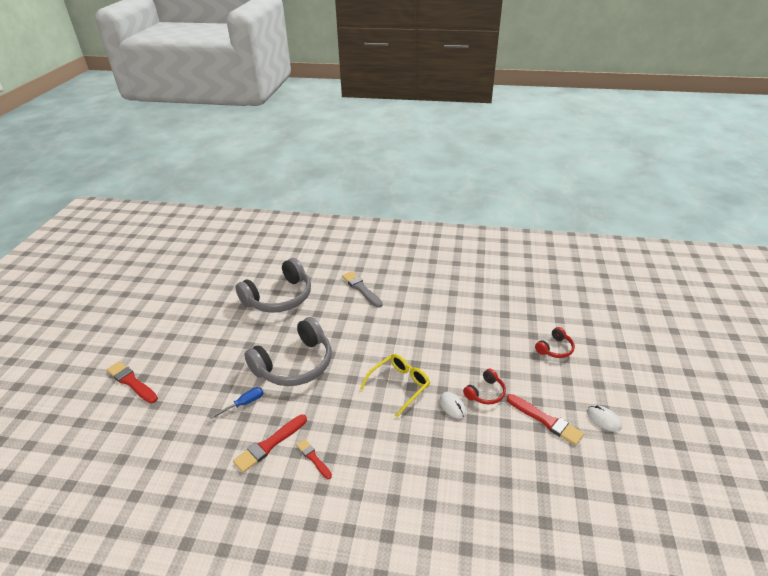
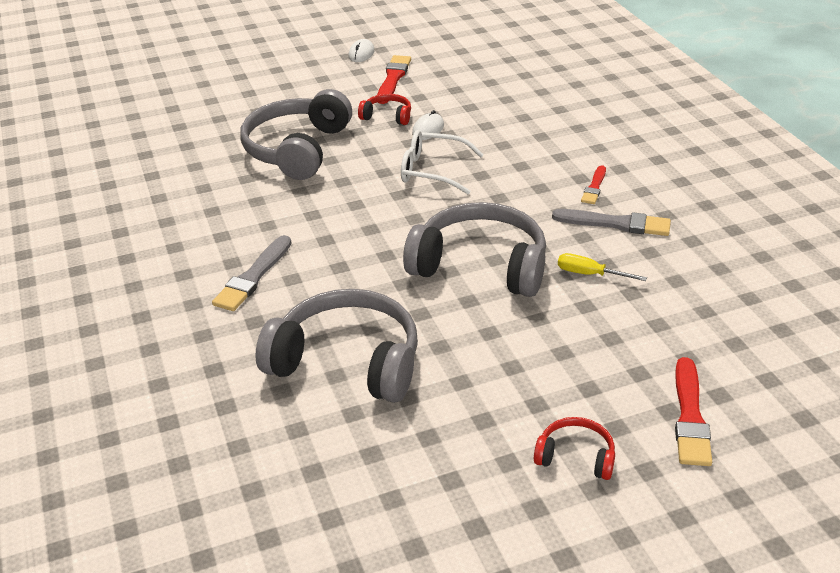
camera: 120 degrees left, 0 degrees up
blue screwdriver [209,387,263,419] -> yellow screwdriver [558,253,647,281]
red brush [233,415,307,473] -> grey brush [552,209,671,236]
yellow glasses [360,354,430,417] -> white glasses [401,130,484,194]
red headphones [535,327,575,358] -> red headphones moved to [534,417,615,480]
none -> grey headphones [240,89,352,180]

